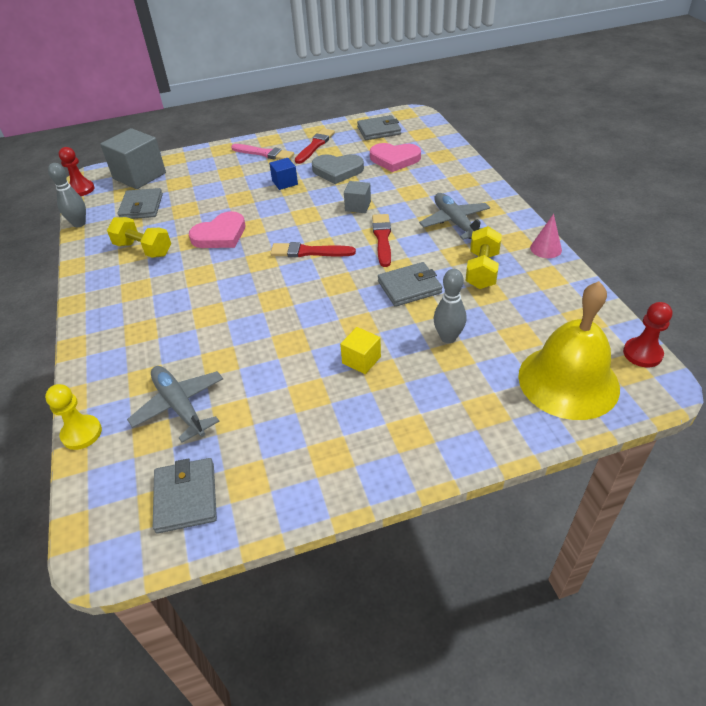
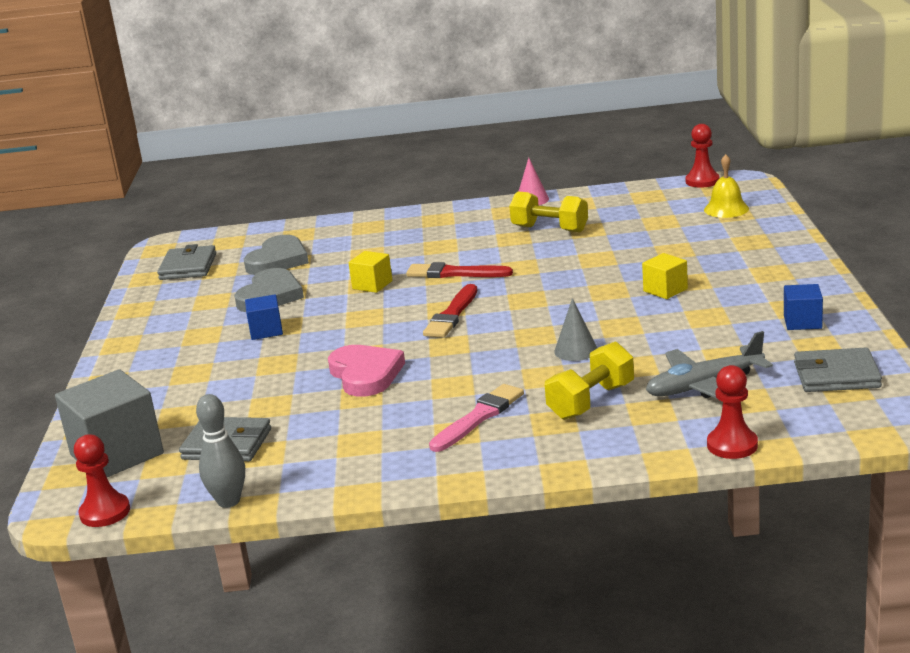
camera: 75 degrees left, 20 degrees down
yellow pawn [45,384,102,450] -> red pawn [707,365,758,459]
yellow dumbbell [107,217,171,258] -> yellow dumbbell moved to [545,342,634,420]
pink brush [231,144,294,160] -> pink brush moved to [429,384,524,452]
red brush [295,128,335,164] -> none
grey cube [344,181,371,213] -> yellow cube [349,251,392,293]
pink heart [370,143,421,172] -> grey heart [244,235,309,275]
grey wallet [378,262,442,307] -> none
grey plane [419,193,490,240] -> none
grey bowling pin [433,269,467,343] -> none
yellow bell [518,281,620,420] -> yellow bell [704,154,749,218], size x0.49
none -> grey cone [554,298,597,361]
none -> blue cube [784,284,823,330]

